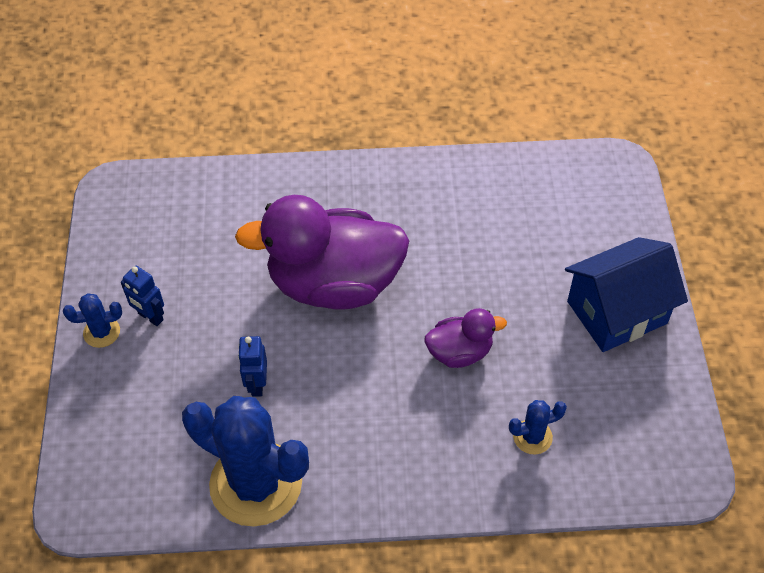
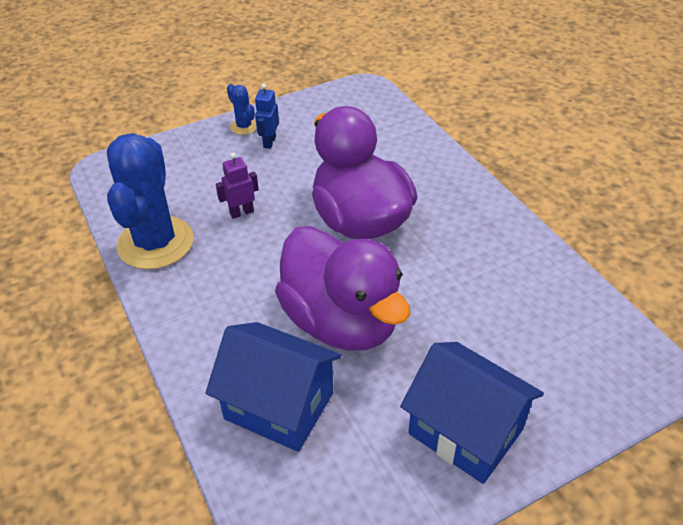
camera: 65 degrees right, 10 degrees down
blue robot [238,336,267,397] -> purple robot [216,153,259,219]
purple duck [424,308,507,368] -> purple duck [275,226,410,351], size x2.08
blue cactus [509,400,567,455] -> blue house [205,322,342,452]

